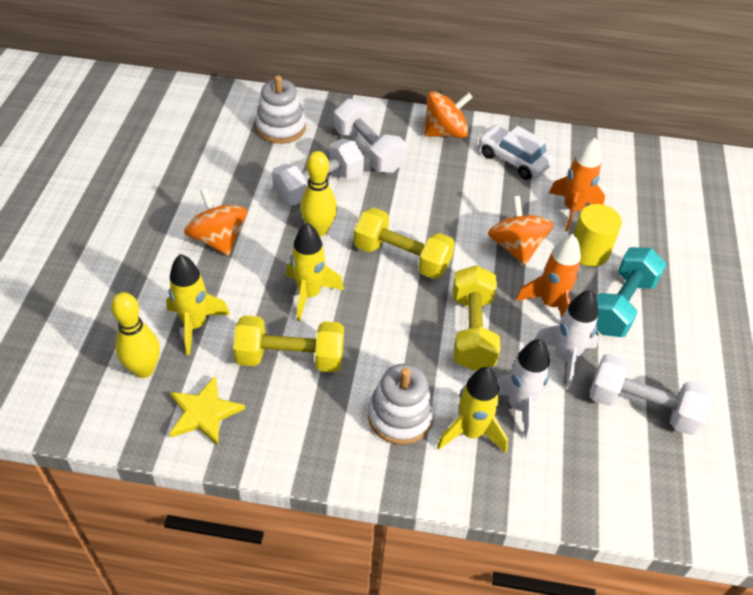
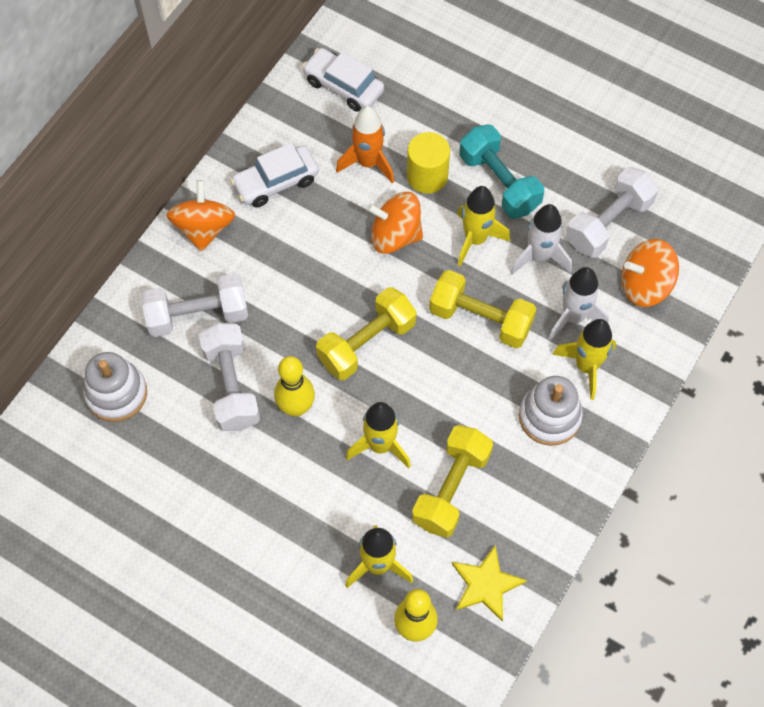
camera: 65 degrees left, 15 degrees up
orange spinning top [184,188,247,256] -> orange spinning top moved to [621,239,679,307]
orange rocket [516,234,581,317] -> yellow rocket [457,186,510,266]
none -> white car [302,48,384,112]

